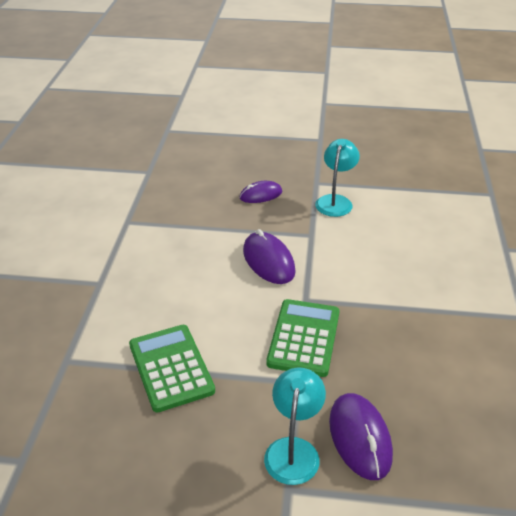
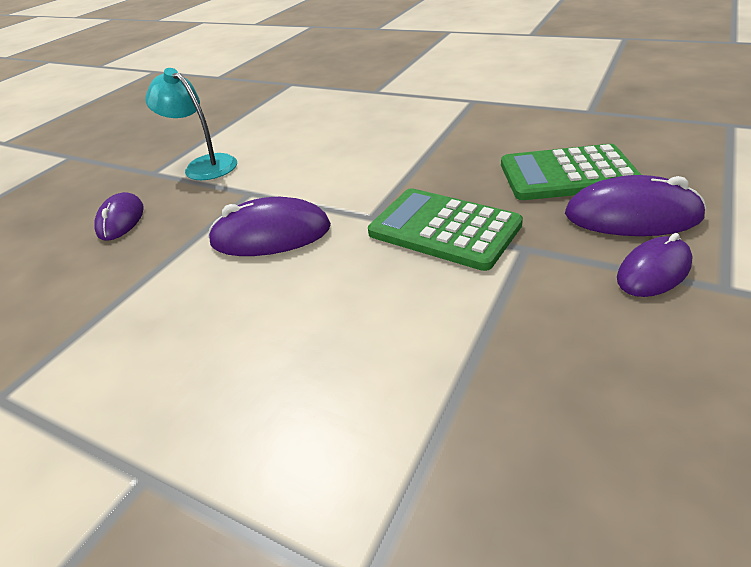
camera: 65 degrees left, 0 degrees up
green calculator [129,325,215,413] -> green calculator moved to [501,144,641,200]
turquoise lamp [264,368,326,485] -> purple mouse [617,233,693,297]

